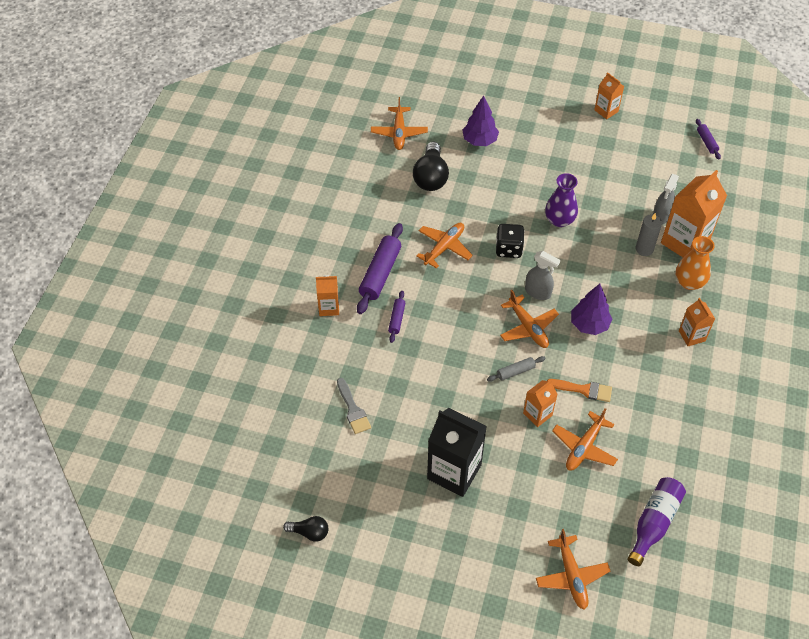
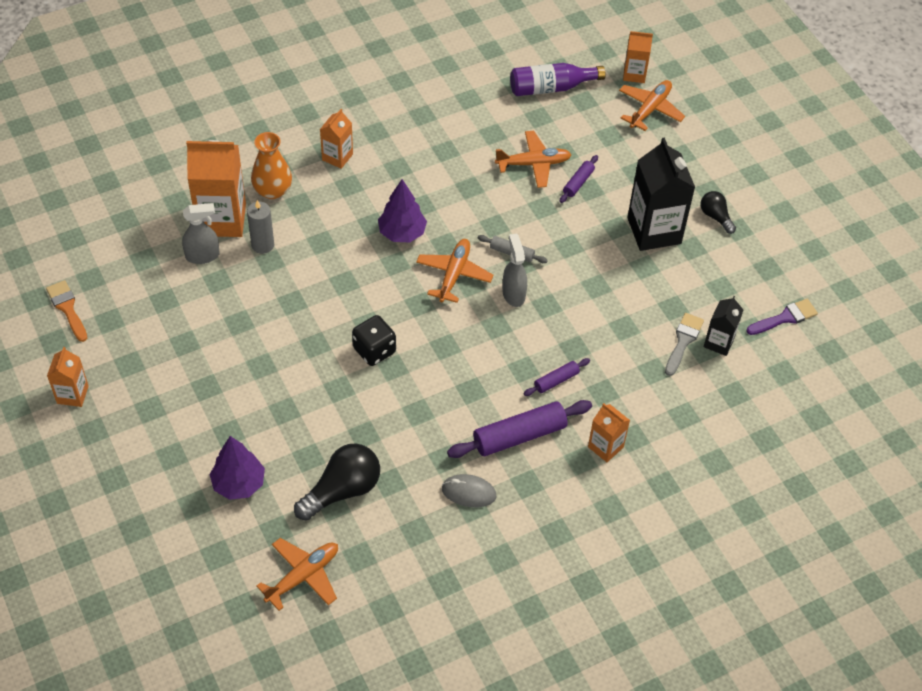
camera: 135 degrees left, 0 degrees up
black light bulb [283,516,329,542] -> black light bulb moved to [701,191,736,234]
orange plane [416,223,473,268] -> none
orange carton [523,380,558,427] -> orange carton moved to [623,31,653,83]
grey spray bottle [525,251,561,300] -> grey spray bottle moved to [502,233,527,307]
purple vase [545,173,578,227] -> none
orange brush [547,379,612,402] -> orange brush moved to [46,280,87,342]
purple rolling pin [696,119,721,159] -> purple rolling pin moved to [559,155,598,203]
none -> grey mouse [442,474,496,507]
none -> black carton [703,296,744,356]
none -> purple brush [746,299,818,335]

